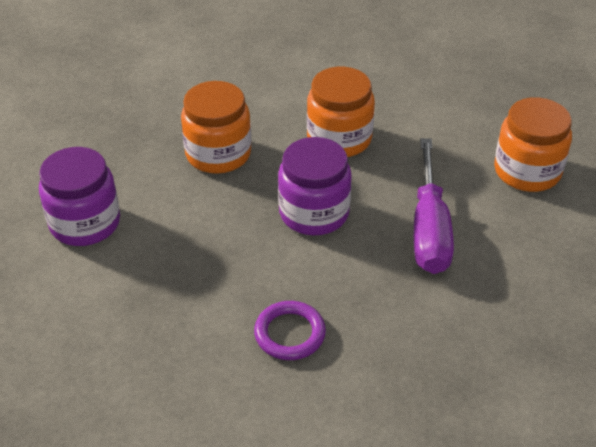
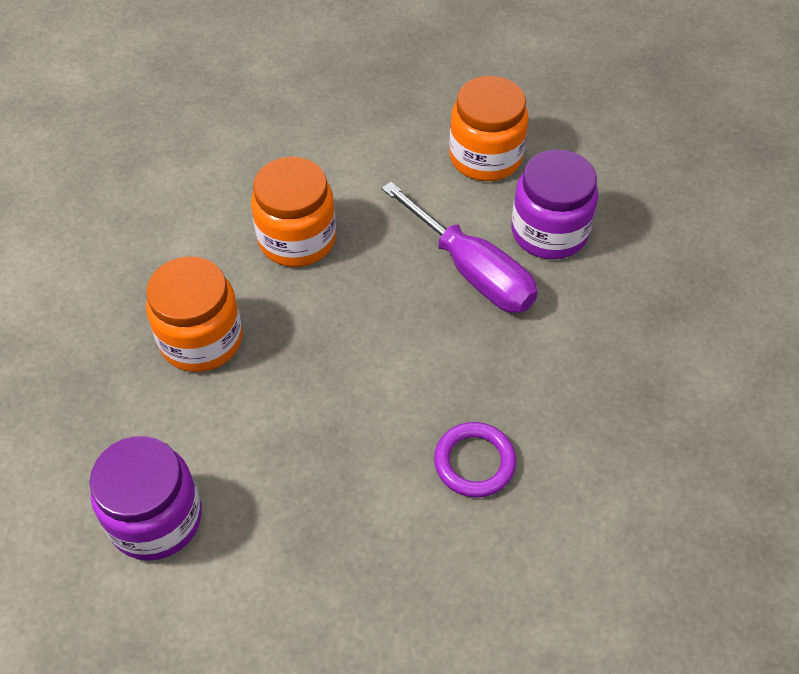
camera: 45 degrees left, 10 degrees up
purple jar [278,137,352,235] -> purple jar moved to [511,149,598,259]

